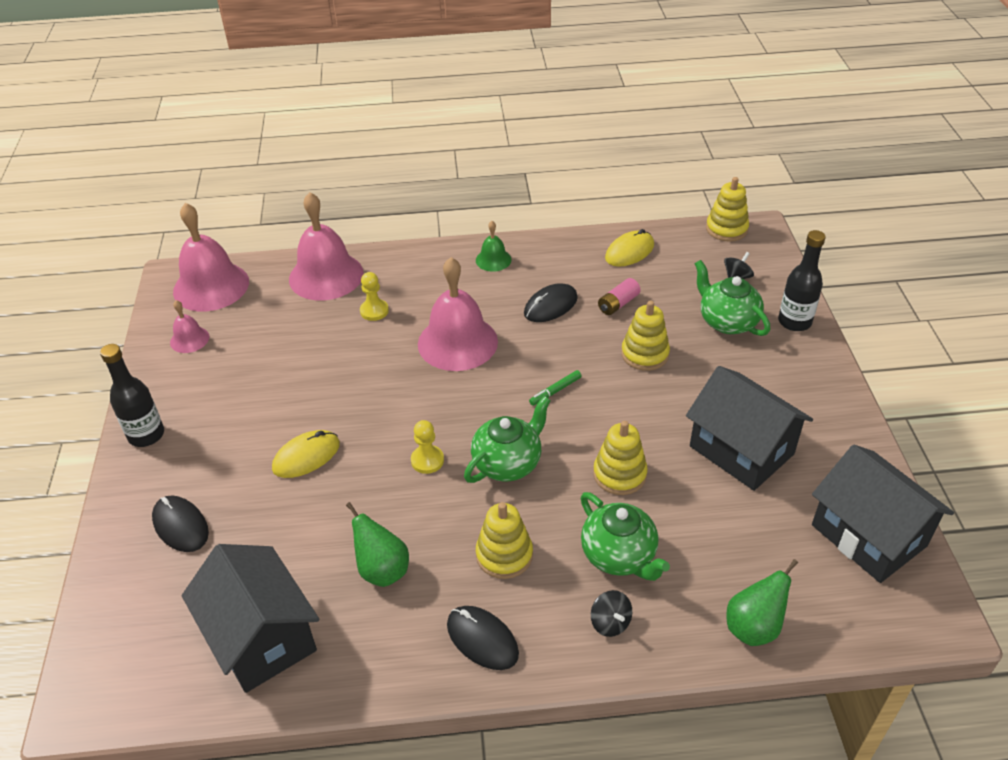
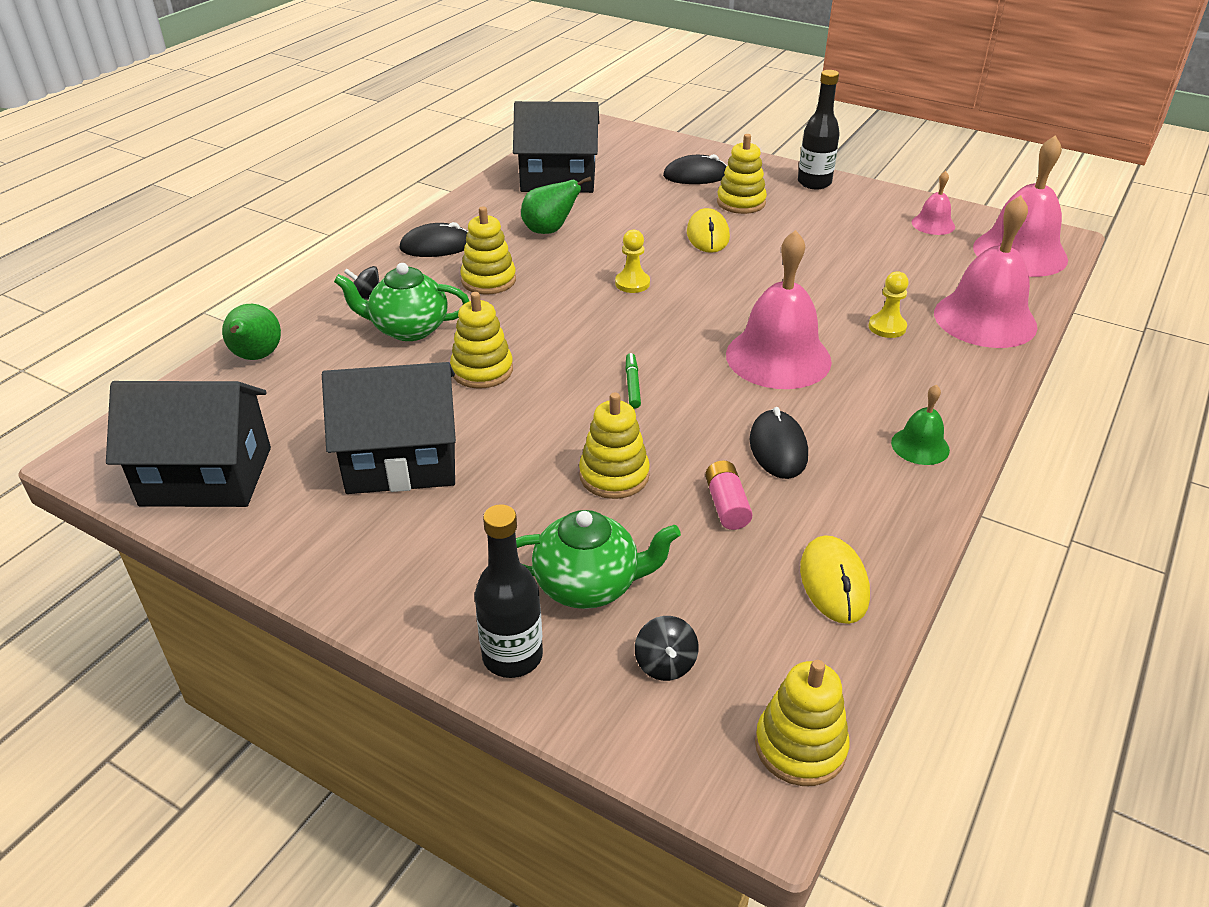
camera: 125 degrees right, 5 degrees down
green teapot [464,396,551,483] -> none
none -> yellow stacking toy [717,134,767,214]

